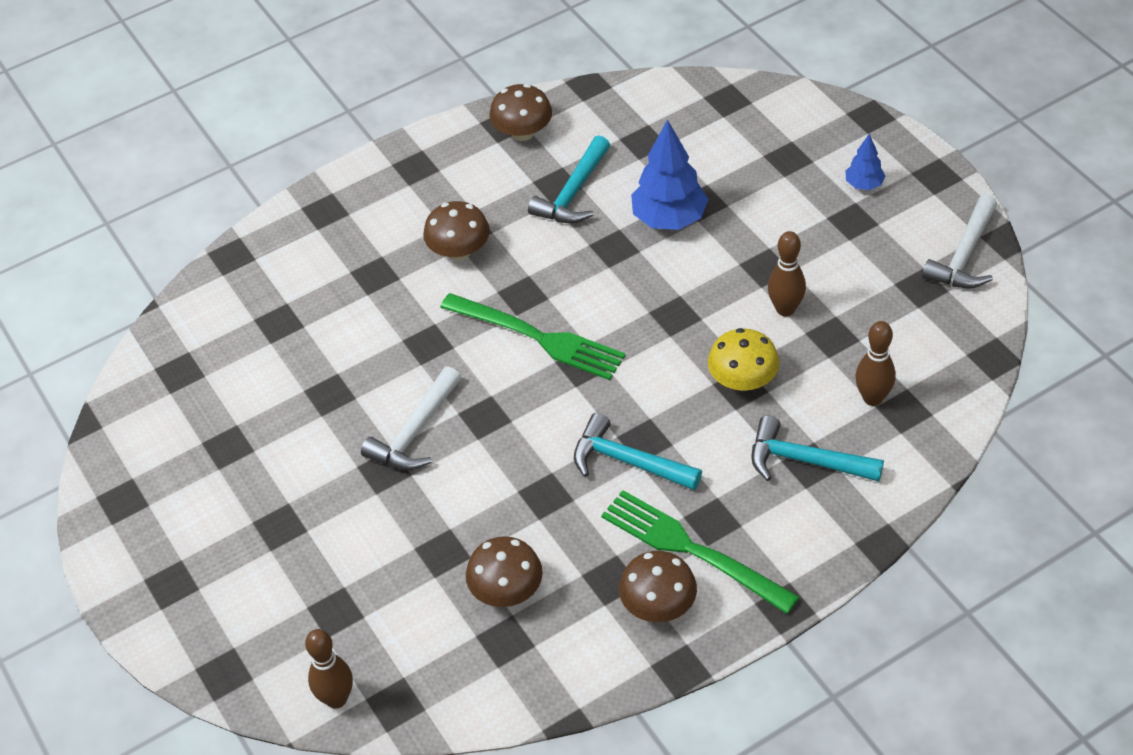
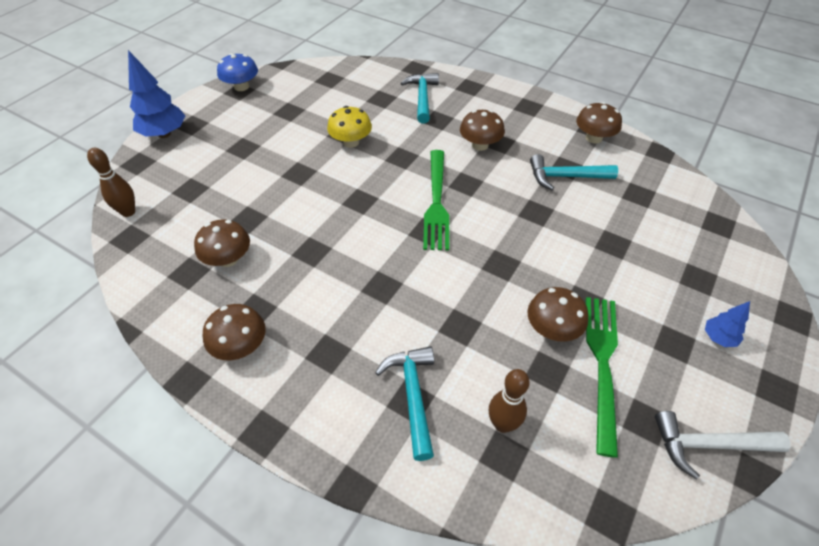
camera: 60 degrees right, 0 degrees up
white hammer [361,366,461,470] -> none
turquoise hammer [574,413,702,490] -> turquoise hammer moved to [401,73,439,123]
green fork [601,490,800,614] -> green fork moved to [586,297,618,458]
blue tree [631,119,708,230] -> blue tree moved to [128,50,186,138]
yellow mushroom [708,328,779,391] -> yellow mushroom moved to [327,106,372,148]
brown bowling pin [768,231,806,316] -> brown mushroom [527,287,588,342]
none -> blue mushroom [217,53,258,91]

